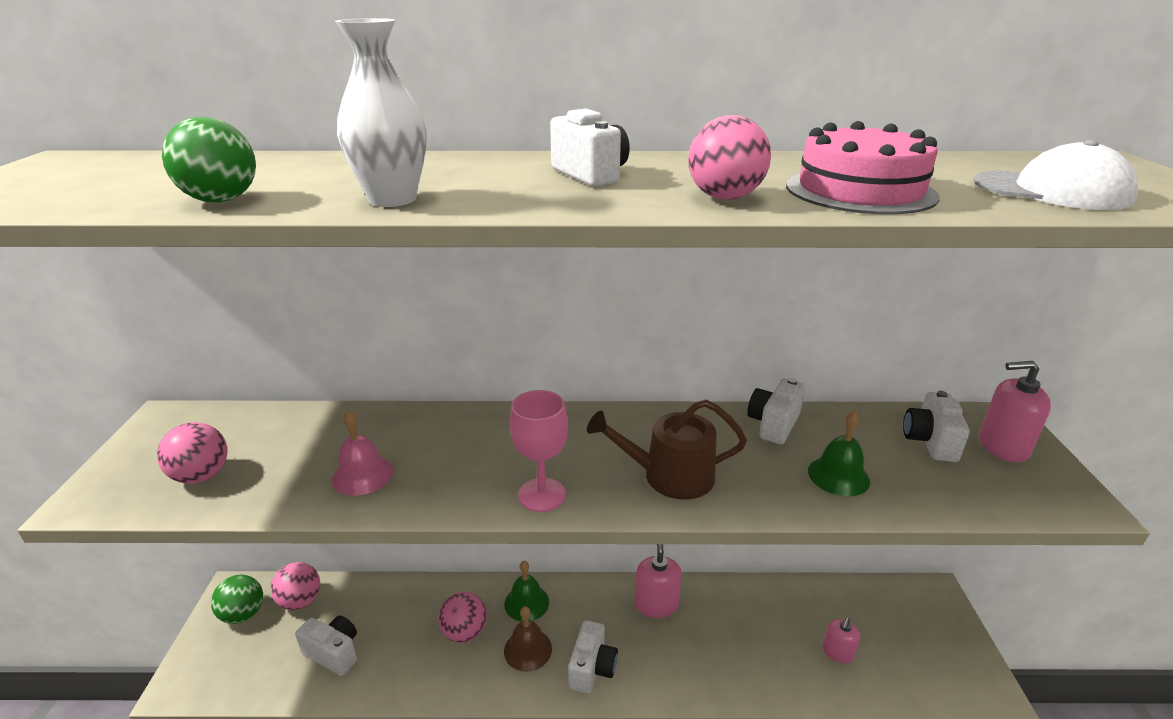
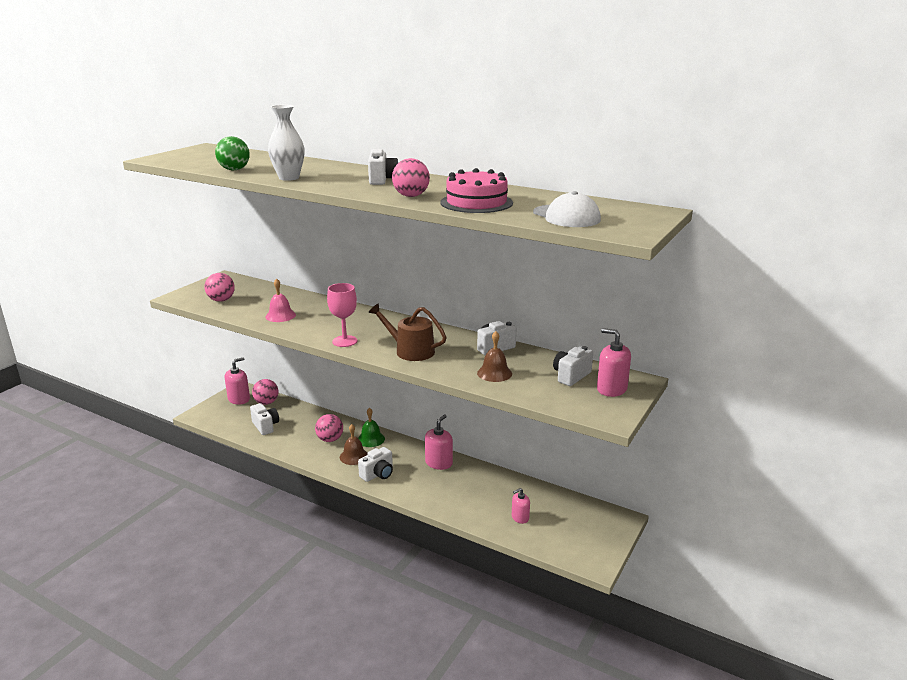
camera: 30 degrees right, 5 degrees down
green ball [211,575,263,624] -> pink soap dispenser [225,357,250,405]
green bell [808,411,870,496] -> brown bell [477,331,512,382]

